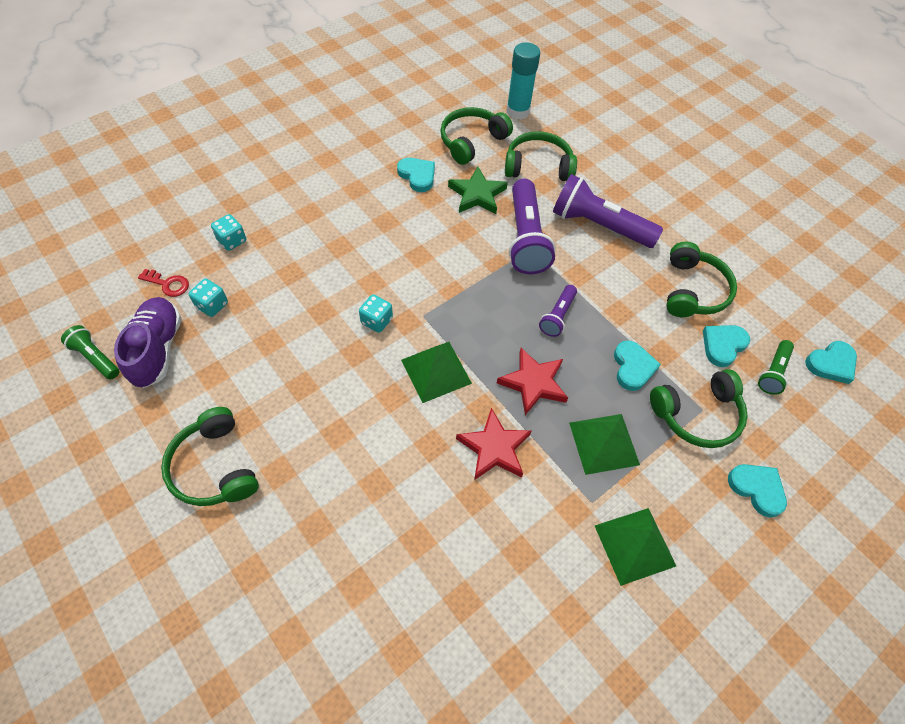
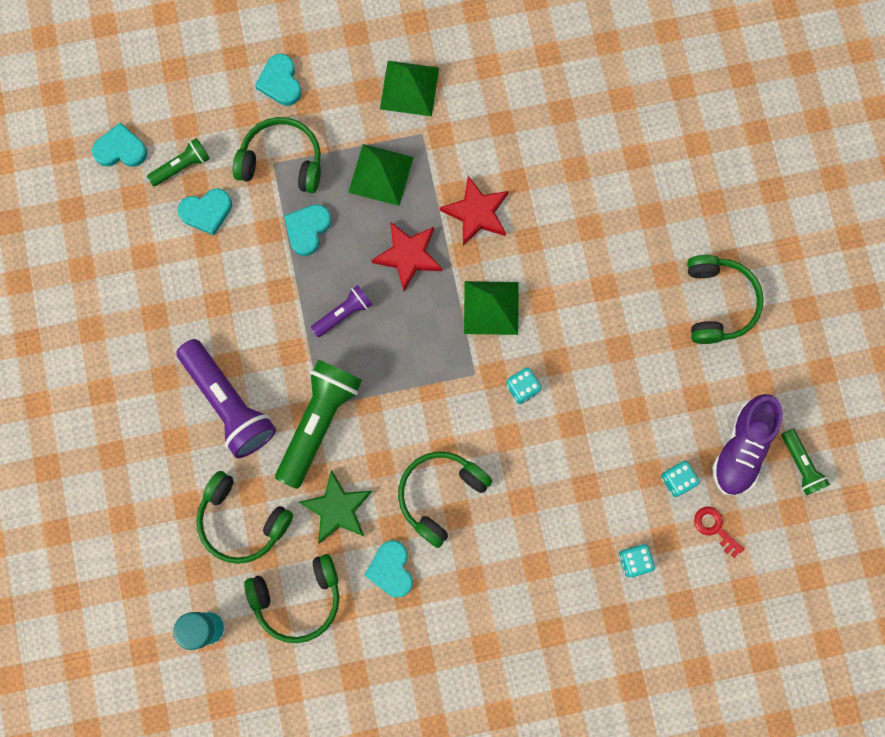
camera: 150 degrees left, 20 degrees up
purple flashlight [509,178,556,274] -> green flashlight [275,360,362,489]
green headphones [667,242,737,317] -> green headphones moved to [398,452,492,548]

